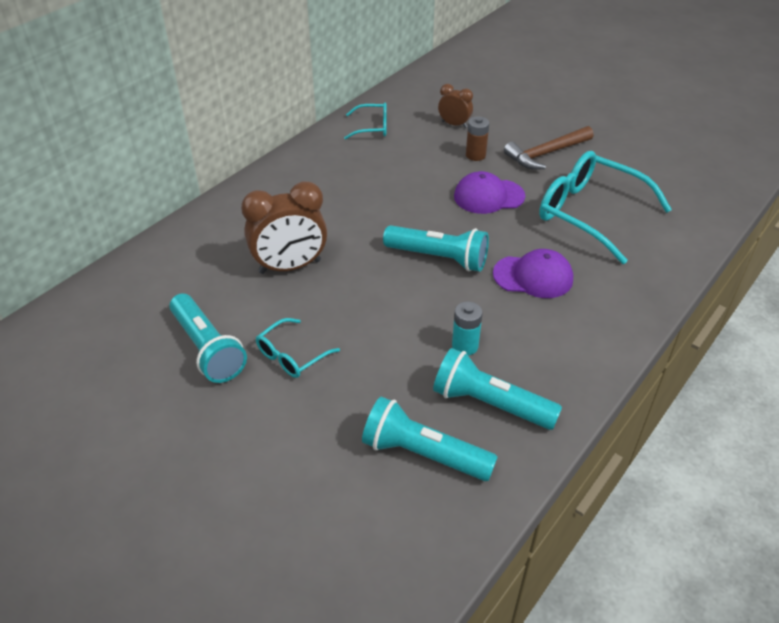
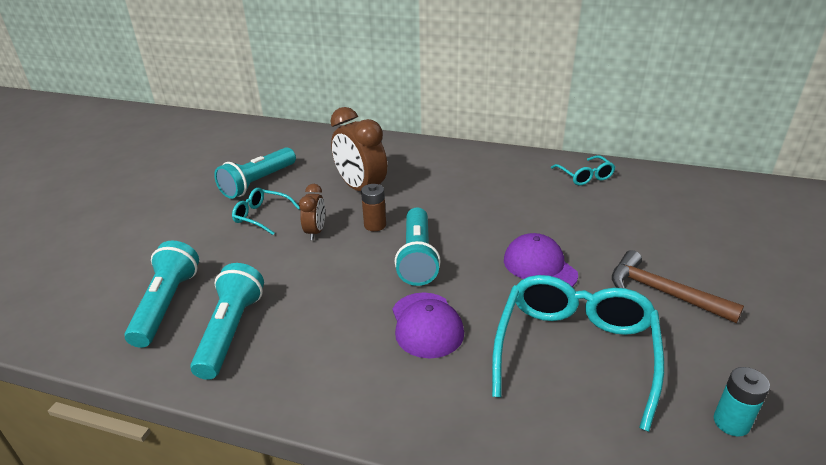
camera: 70 degrees right, 10 degrees down
brown clock [438,84,473,128] -> brown clock moved to [299,184,325,240]
turquoise battery [452,302,483,355] -> turquoise battery moved to [714,367,770,437]
brown battery [466,116,489,161] -> brown battery moved to [361,184,386,231]

